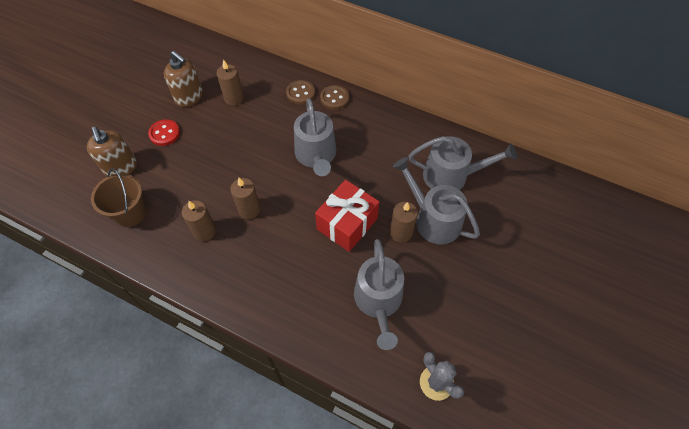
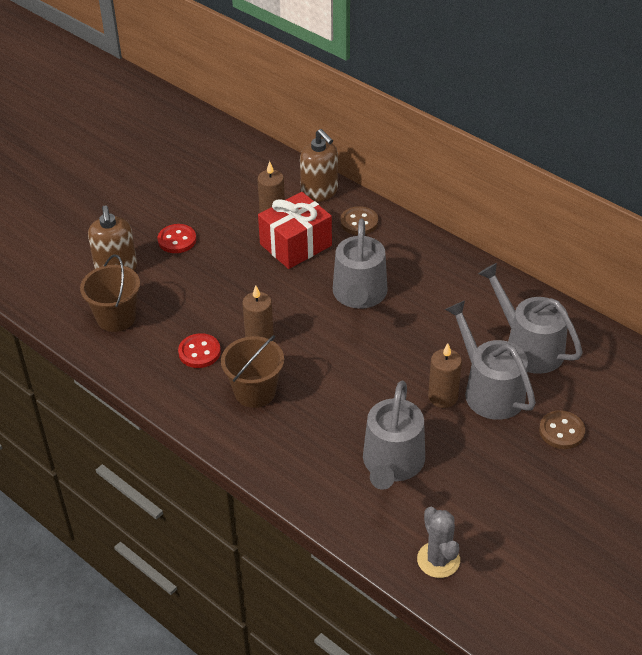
camera: 15 degrees right, 15 degrees down
brown soap dispenser [164,51,203,107] -> brown soap dispenser moved to [300,129,338,202]
brown candle [182,200,216,241] -> red button [178,333,221,368]
red gift [315,180,379,252] -> red gift moved to [258,192,332,269]
brown button [320,85,349,110] -> brown button moved to [539,410,585,449]
grey watering can [408,136,517,190] -> grey watering can turned 150 degrees counterclockwise [478,263,583,374]
none -> brown bucket [221,335,284,408]

